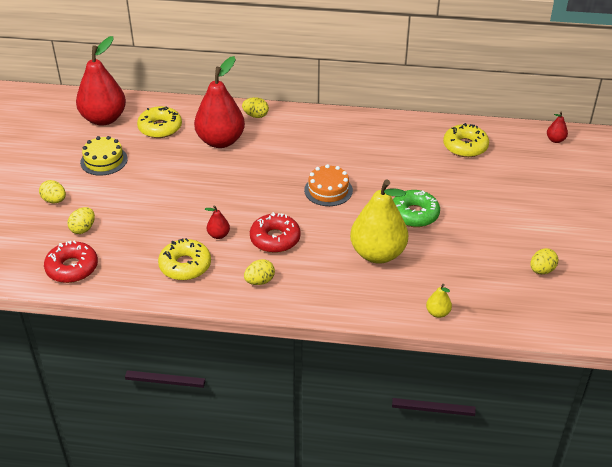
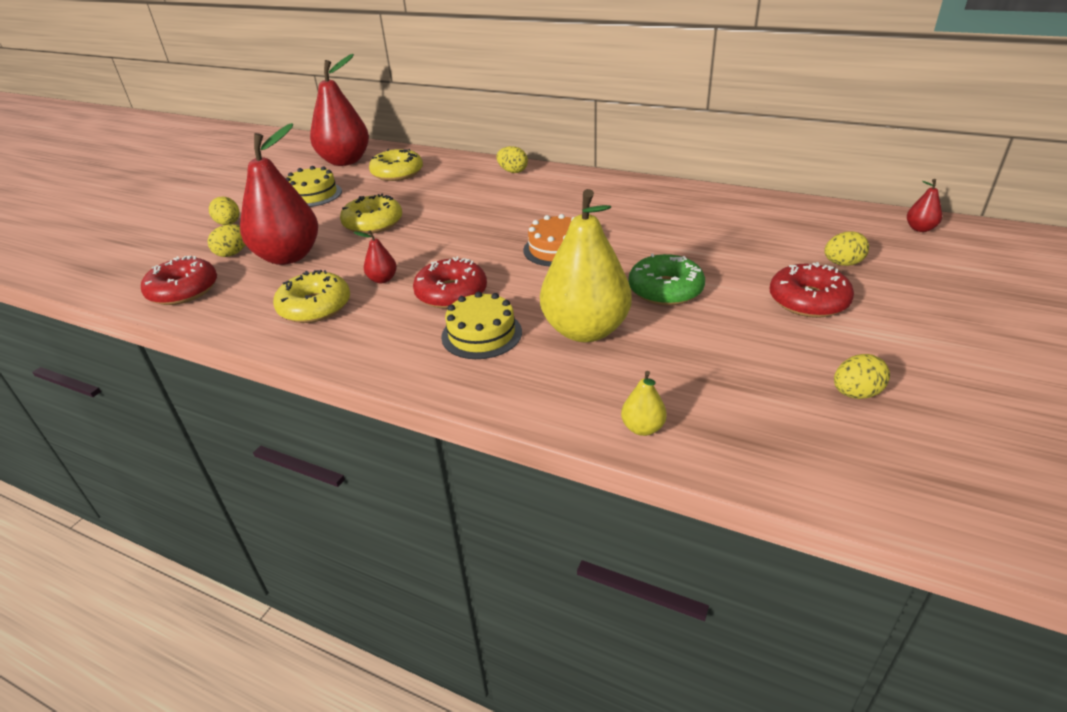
camera: 20 degrees right, 5 degrees down
red pear [194,56,245,148] -> red pear moved to [240,123,318,265]
yellow egg [244,259,275,285] -> yellow egg moved to [824,231,869,266]
yellow donut [443,123,489,157] -> yellow donut moved to [340,194,402,234]
none -> yellow cake [441,292,522,359]
none -> red donut [770,262,854,318]

